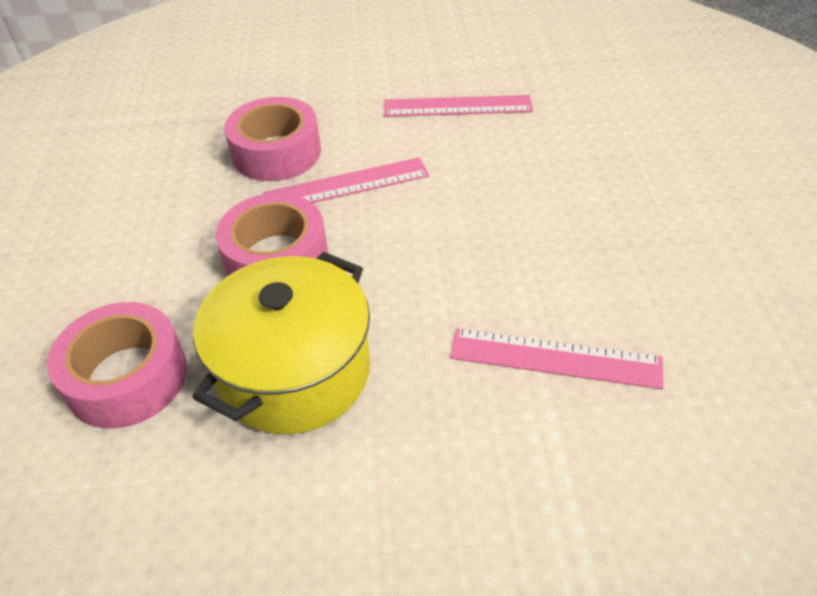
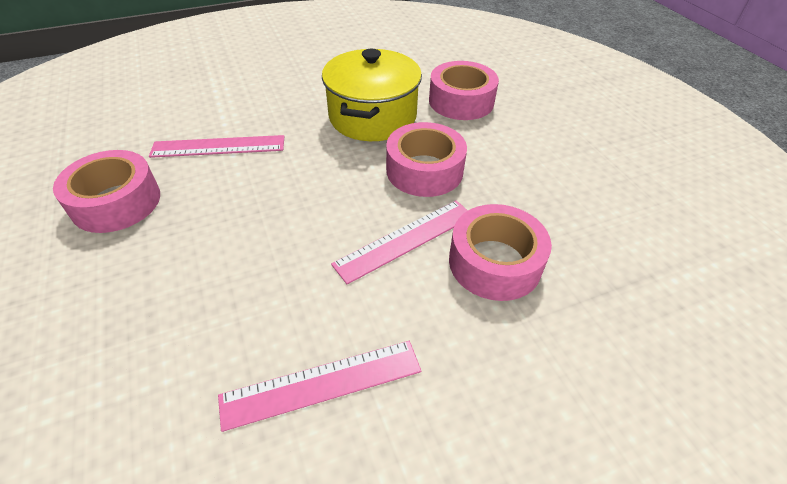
camera: 160 degrees right, 0 degrees up
none -> pink tape [53,150,160,233]

